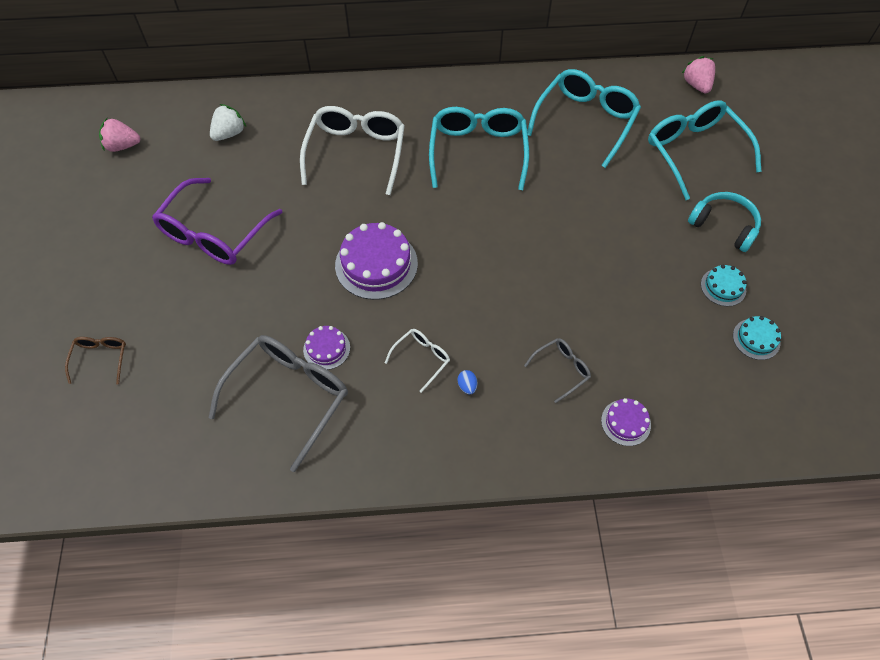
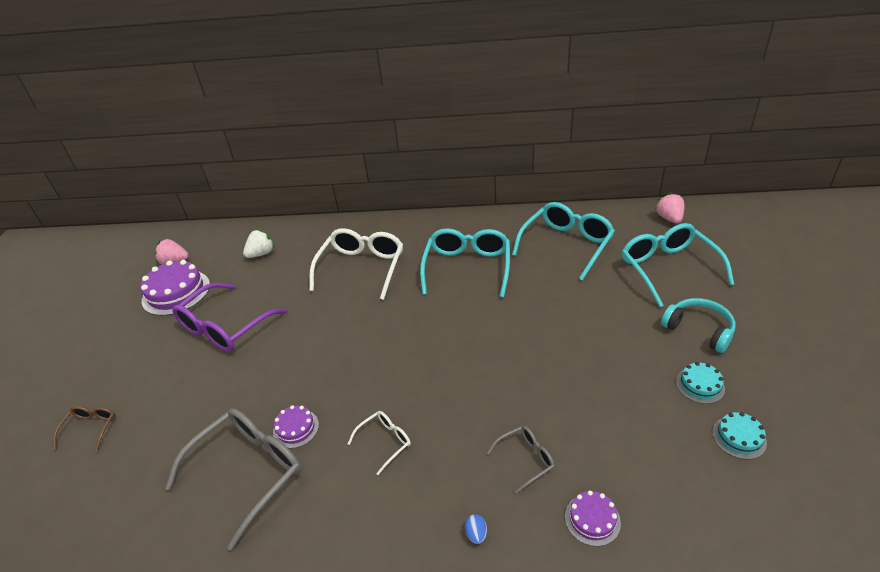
camera: 10 degrees right, 20 degrees down
purple cake [335,222,418,300] -> purple cake moved to [141,260,210,316]
blue egg [458,370,477,394] -> blue egg moved to [465,514,487,544]

